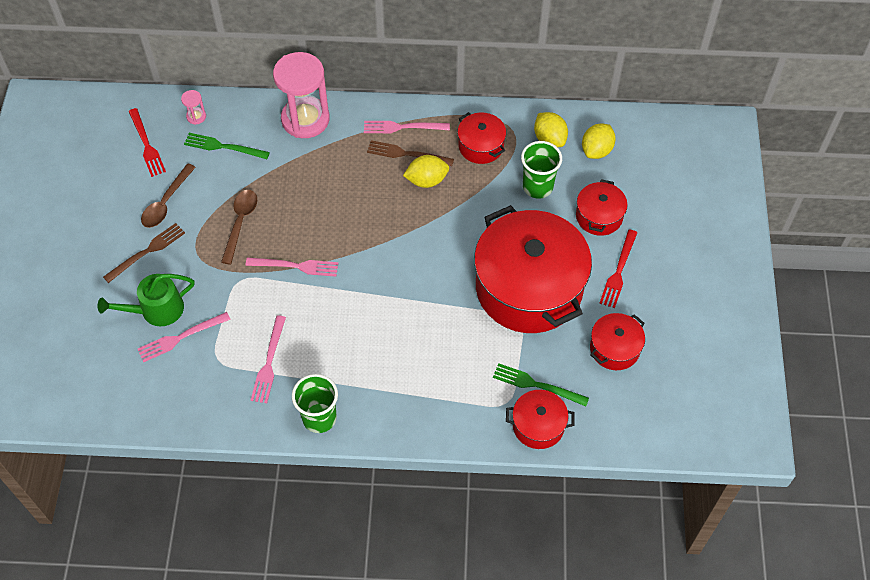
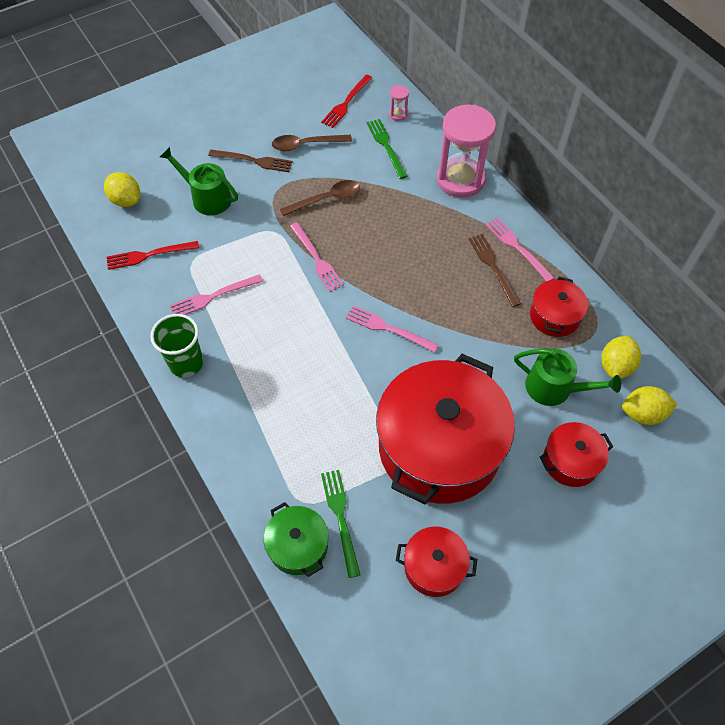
camera: 55 degrees right, 0 degrees up
pink fork [138,312,231,362] -> pink fork moved to [346,306,439,353]
yellow lemon [403,155,449,188] -> yellow lemon moved to [104,172,140,207]
red pot [506,390,575,449] -> green pot [264,502,329,577]
green cup [521,141,562,199] -> green watering can [514,349,621,406]
red fork [599,230,637,308] -> red fork moved to [107,241,199,270]

